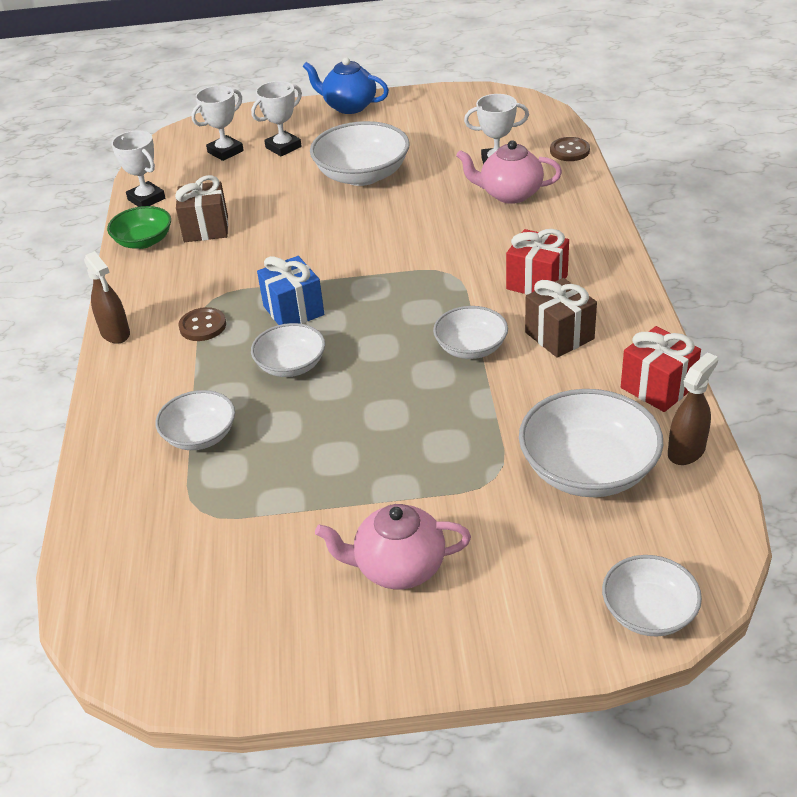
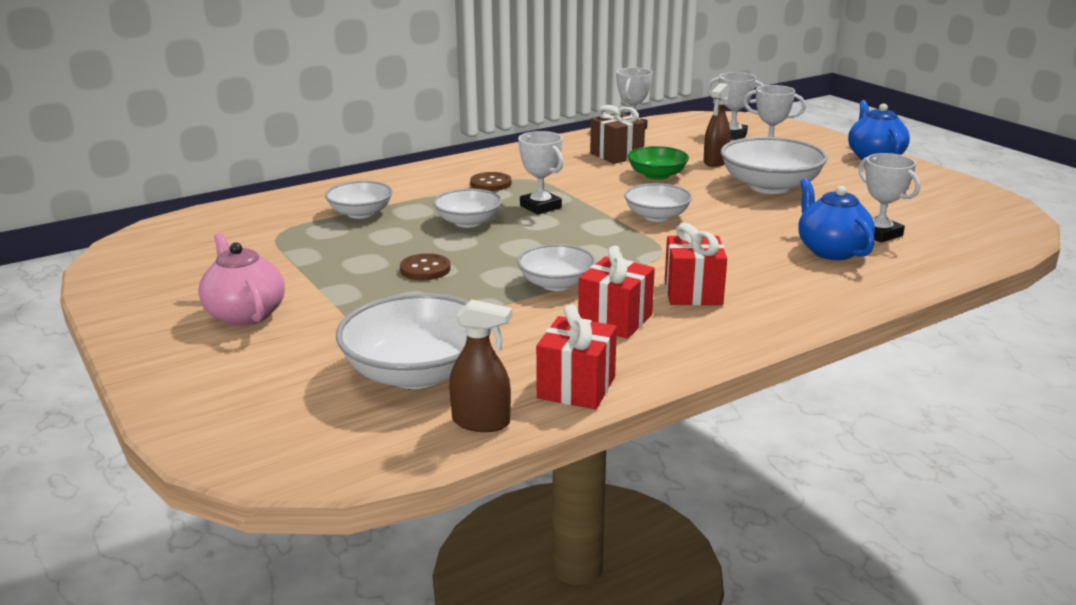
camera: 60 degrees right, 15 degrees down
brown spray bottle [84,251,130,344] -> brown spray bottle moved to [704,83,730,167]
green bowl [107,206,171,249] -> green bowl moved to [627,146,689,180]
blue gift [257,256,324,325] -> white trophy [518,131,563,215]
pink teapot [456,140,562,204] -> blue teapot [798,178,875,260]
brown gift [525,278,597,358] -> red gift [578,245,655,339]
brown button [550,137,590,161] -> brown button moved to [400,253,451,280]
white bowl [602,555,702,637] -> white bowl moved to [624,183,692,222]

